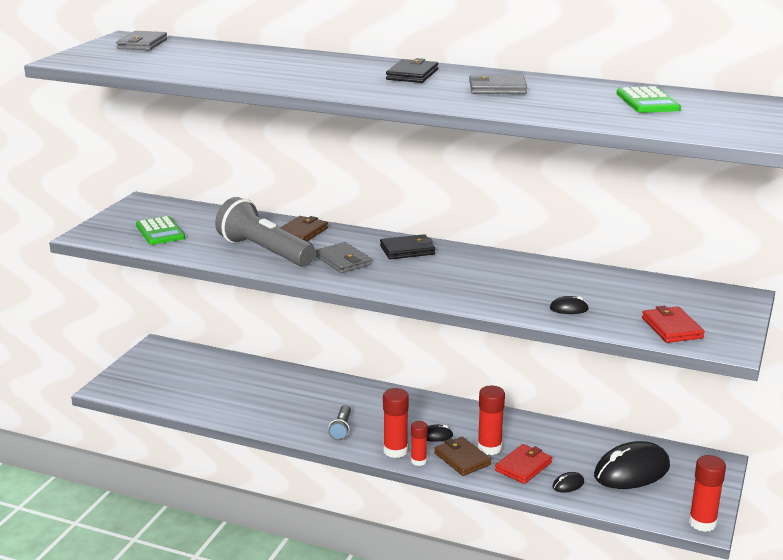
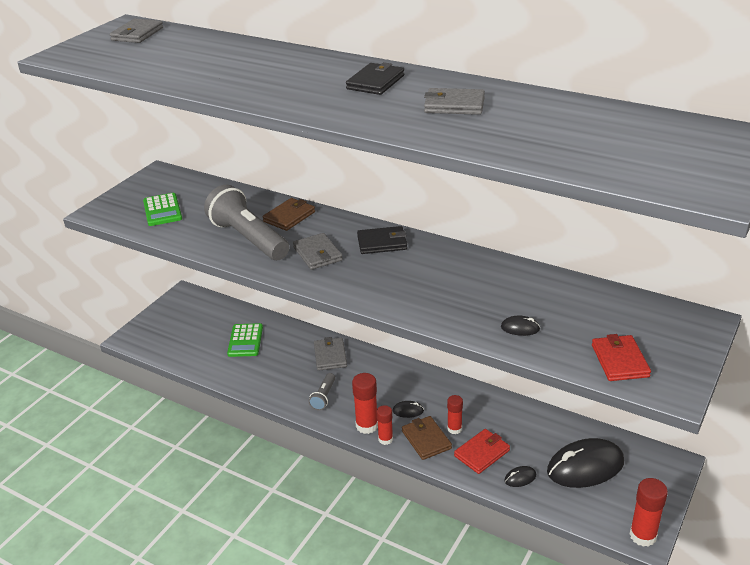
camera: 10 degrees right, 10 degrees up
red glue stick [478,386,505,455] -> red glue stick [447,395,463,434], size x0.64
green calculator [617,86,681,113] -> green calculator moved to [227,323,263,357]
none -> grey wallet [314,337,347,371]

